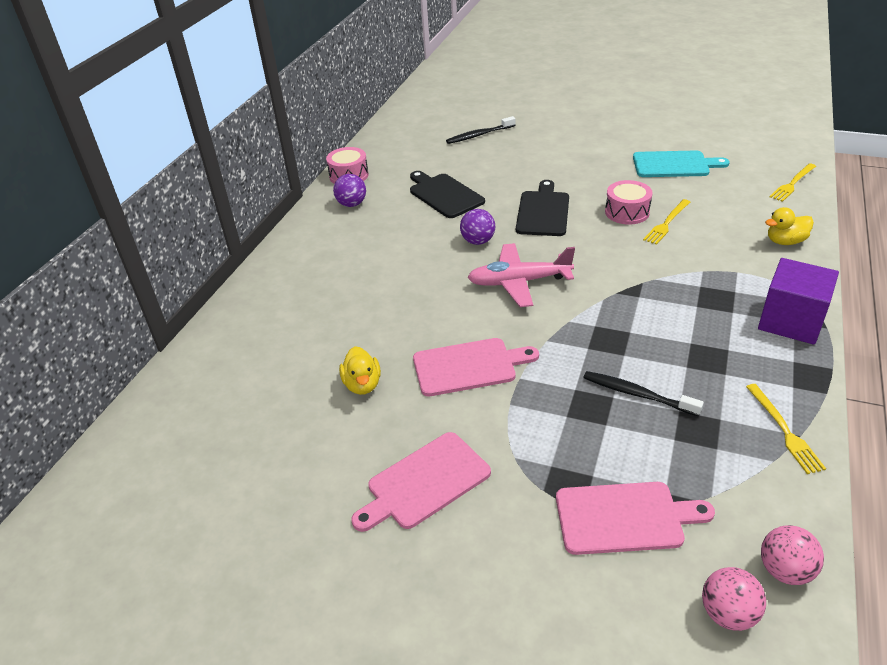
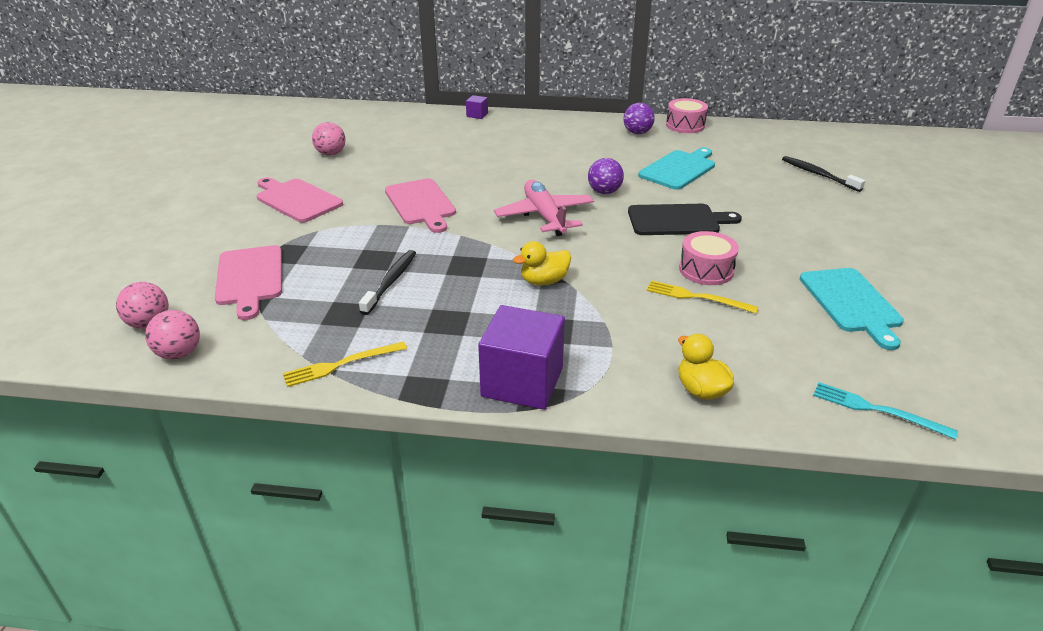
camera: 75 degrees right, 5 degrees down
yellow duck [339,346,381,395] -> yellow duck moved to [513,241,571,285]
black cutting board [410,171,485,218] -> turquoise cutting board [638,147,715,190]
yellow fork [770,163,816,202] -> turquoise fork [813,382,958,440]
none -> pink ball [312,122,346,156]
none -> purple cube [466,95,488,119]

